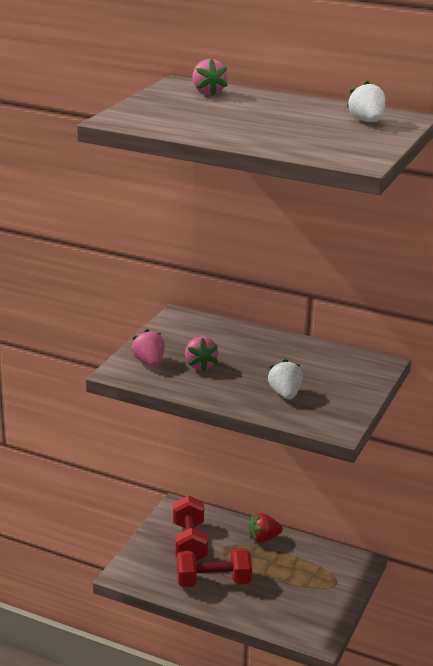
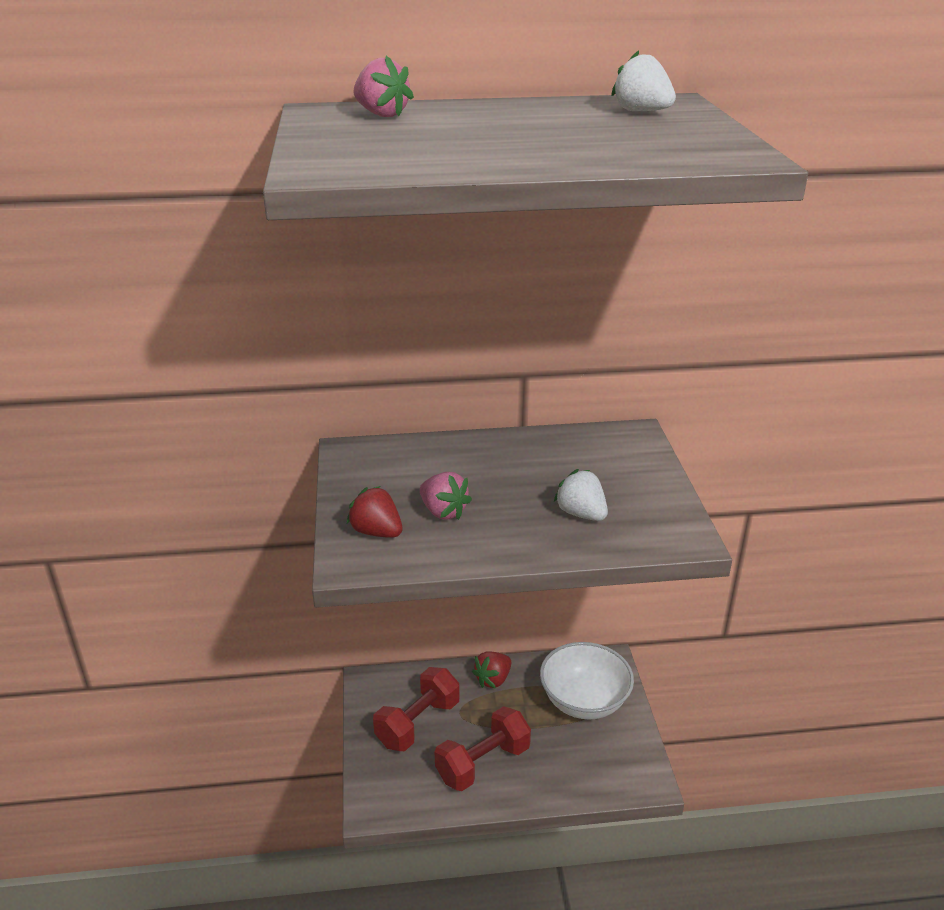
camera: 30 degrees left, 5 degrees up
pink strawberry [131,329,165,367] -> red strawberry [347,486,402,538]
red dumbbell [173,495,208,561] -> red dumbbell turned 75 degrees clockwise [373,667,459,751]
none -> white bowl [540,642,634,720]

